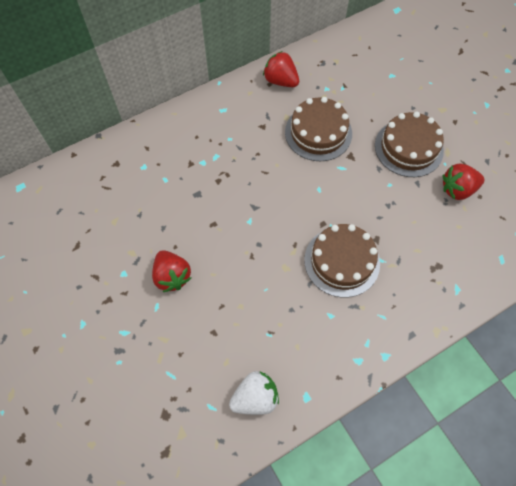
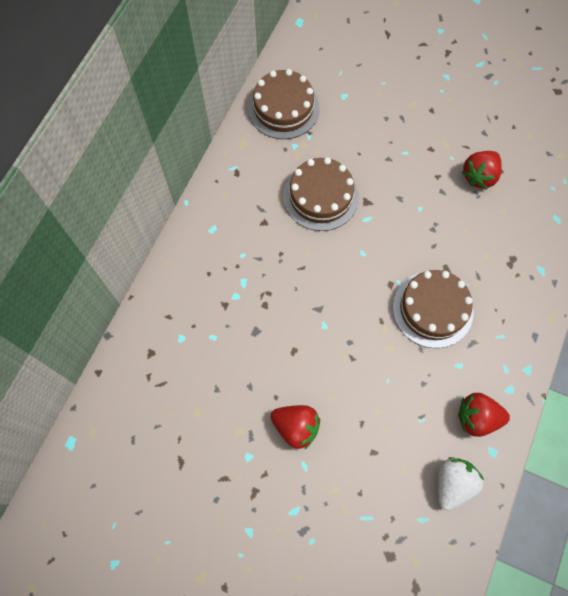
camera: 35 degrees left, 5 degrees up
red strawberry [263,51,299,87] -> red strawberry moved to [458,393,510,437]
brown cake [375,112,444,177] -> brown cake moved to [248,69,319,139]

